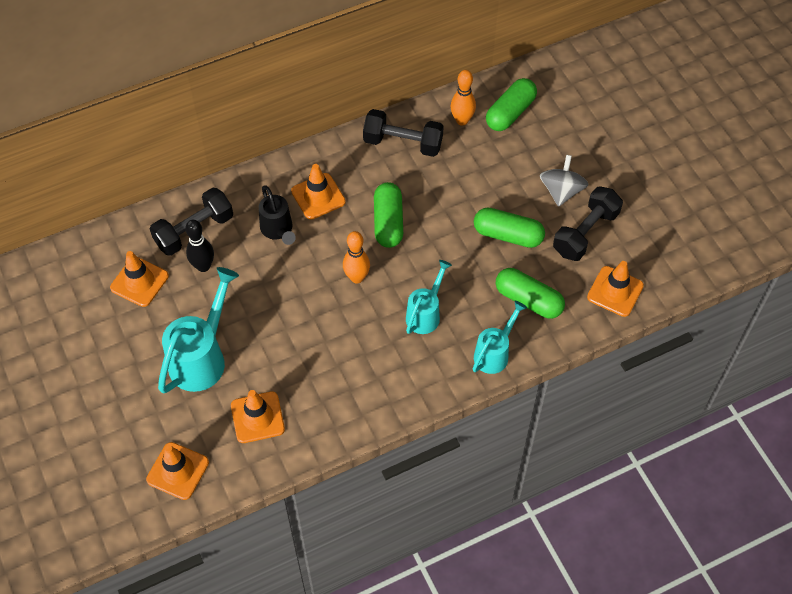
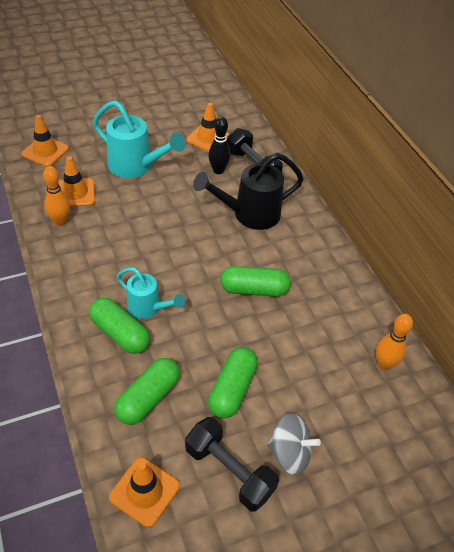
camera: 90 degrees right, 10 degrees down
black watering can [259,185,296,245] -> black watering can [193,153,304,230], size x1.62
orange traffic cone [291,164,346,220] -> none
orange bowling pin [343,231,370,283] -> orange bowling pin moved to [43,166,70,226]
black dumbbell [363,109,444,157] -> none
turquoise watering can [473,301,527,374] -> none
green capsule [486,78,537,131] -> green capsule moved to [89,298,150,354]

